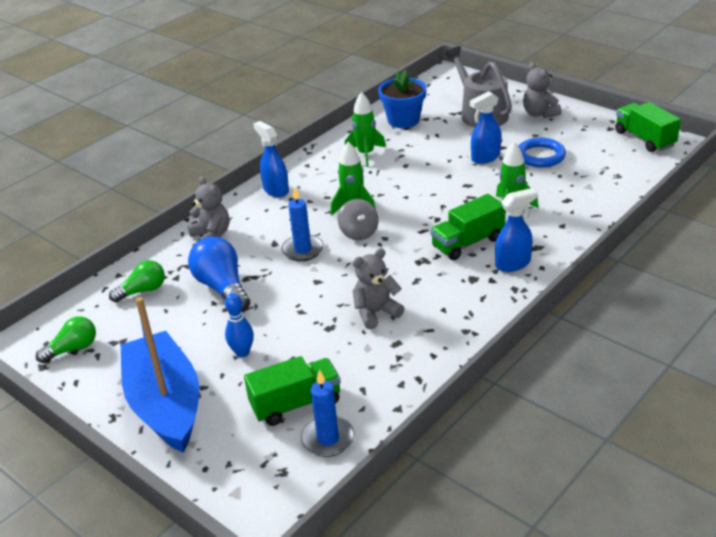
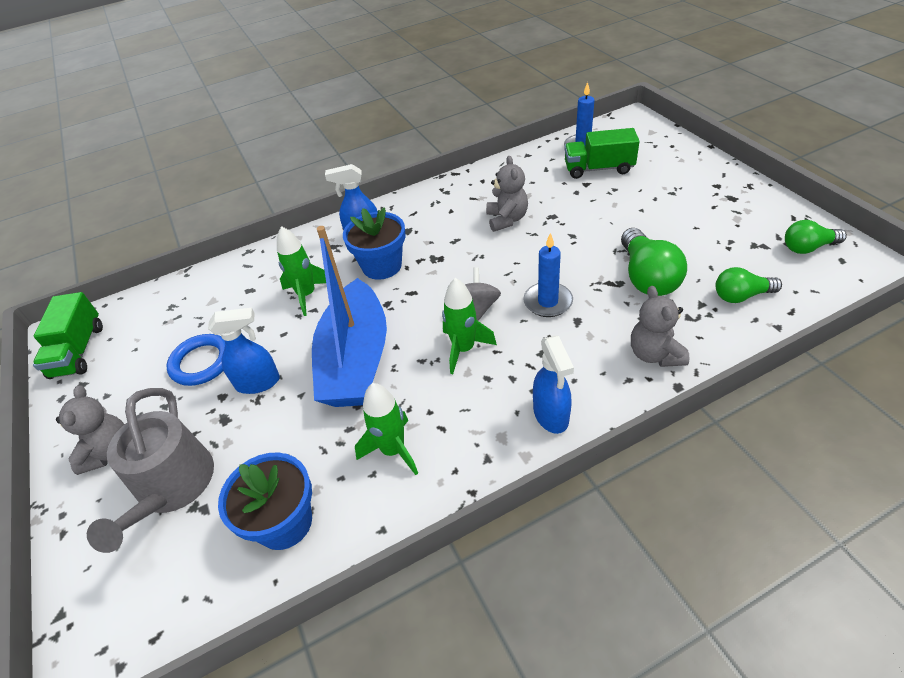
camera: 155 degrees left, 10 degrees up
blue boat [121,297,199,453] -> blue boat moved to [312,226,387,407]
blue light bulb [188,236,250,313] -> green light bulb [621,228,687,296]
blue bowling pin [225,293,254,357] -> none
grey teddy bear [353,248,405,329] -> grey teddy bear turned 90 degrees counterclockwise [486,156,528,232]
green truck [430,194,505,260] -> blue flower pot [343,207,406,280]

